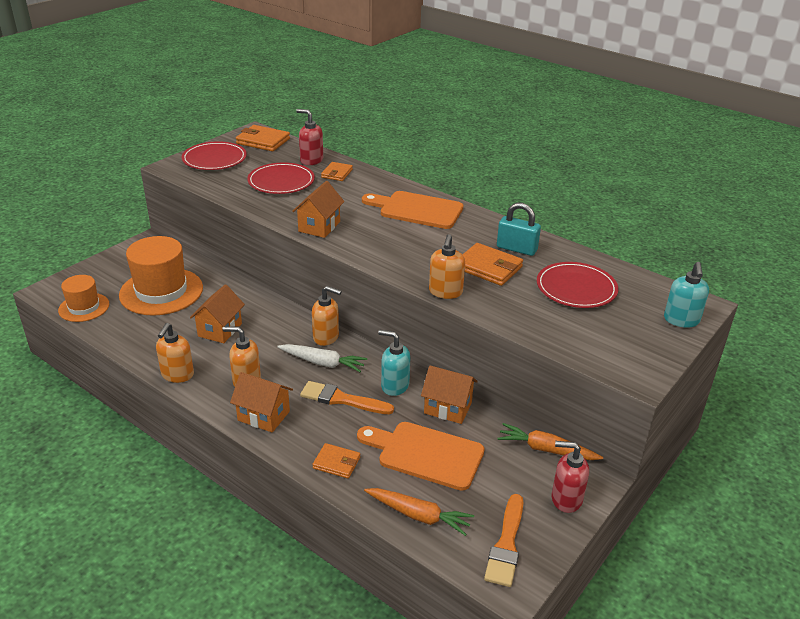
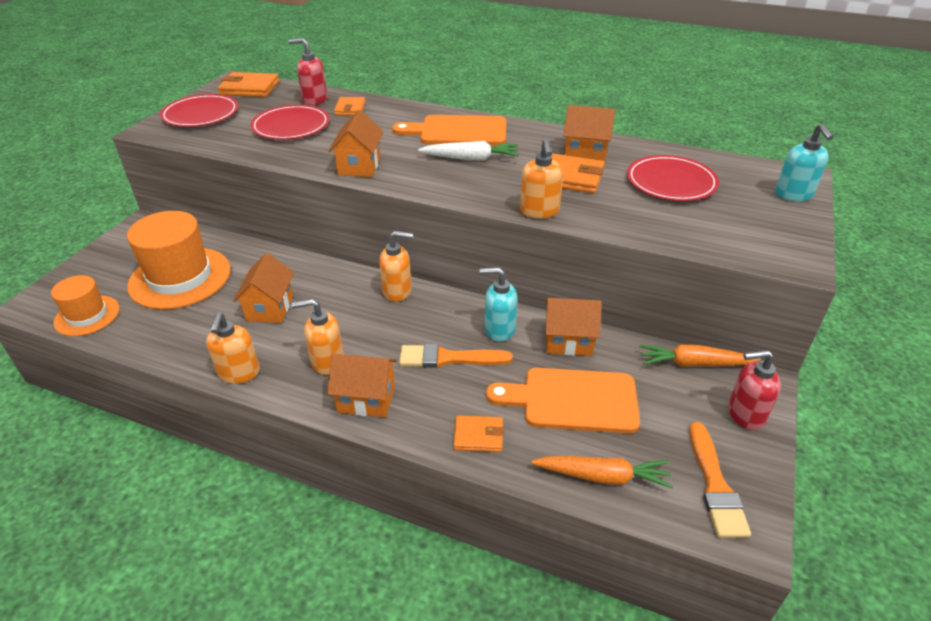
camera: 15 degrees left, 5 degrees up
white carrot [277,344,367,372] -> white carrot moved to [418,141,519,160]
turquoise padlock [497,202,541,256] -> orange house [563,105,615,162]

